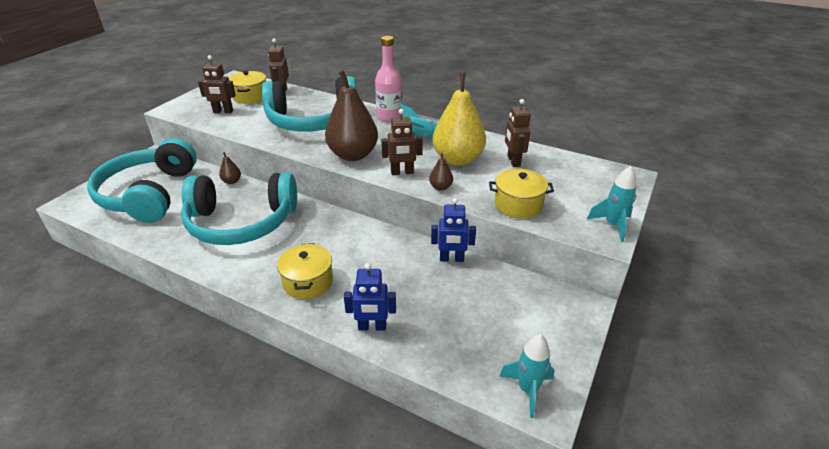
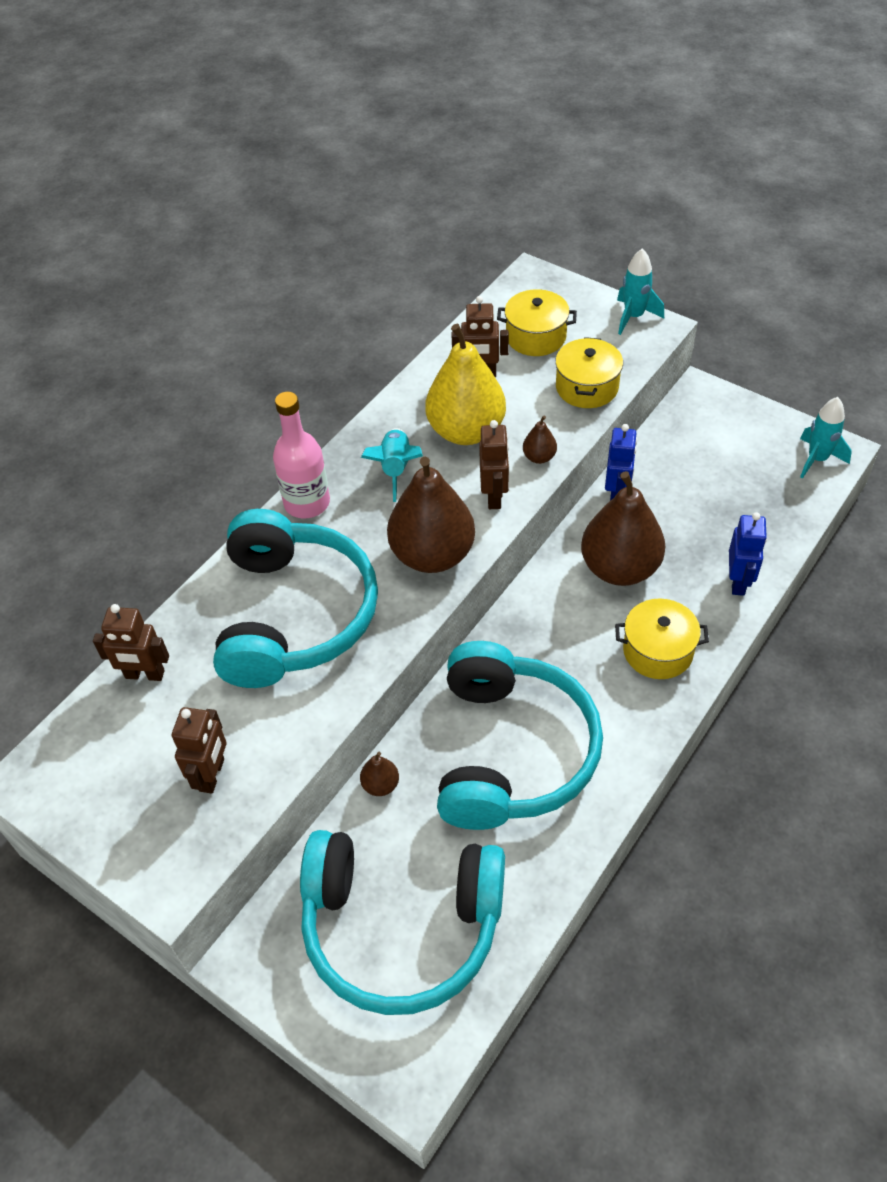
camera: 80 degrees left, 15 degrees up
yellow pot [229,71,266,104] -> yellow pot moved to [497,289,577,356]
none -> brown pear [581,471,665,586]

